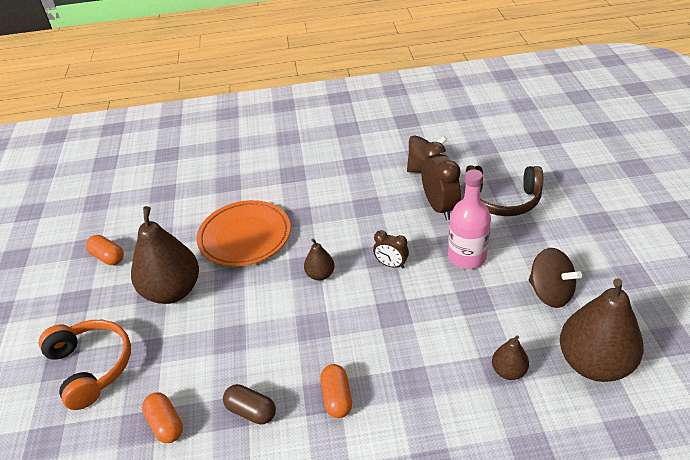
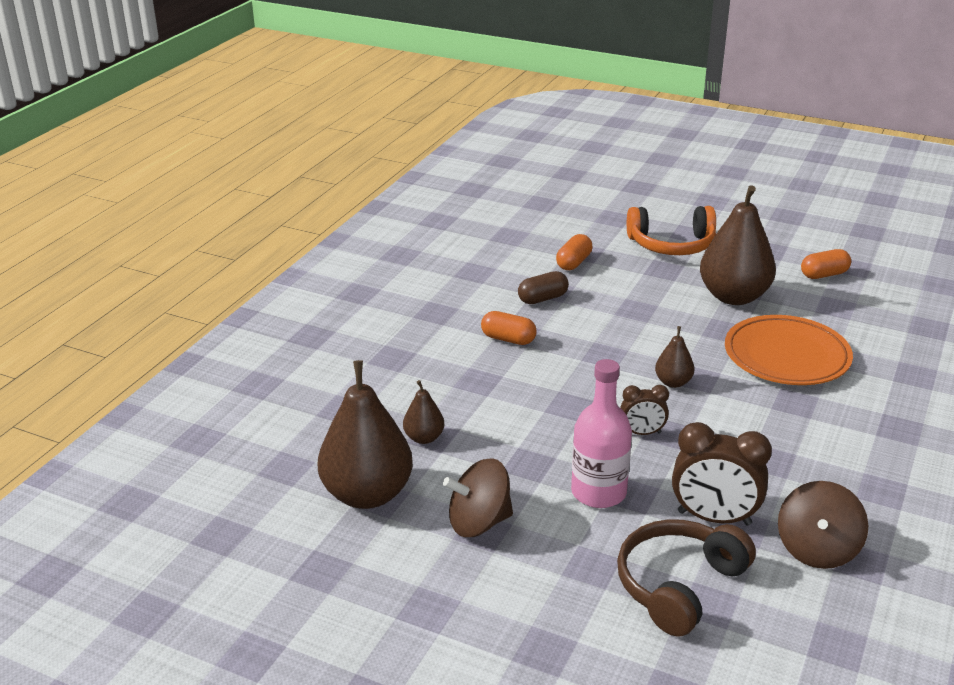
camera: 120 degrees right, 10 degrees down
orange capsule [142,392,183,443] -> orange capsule turned 60 degrees counterclockwise [556,234,593,270]
brown clock [373,230,409,269] -> brown clock turned 150 degrees counterclockwise [620,385,669,435]

